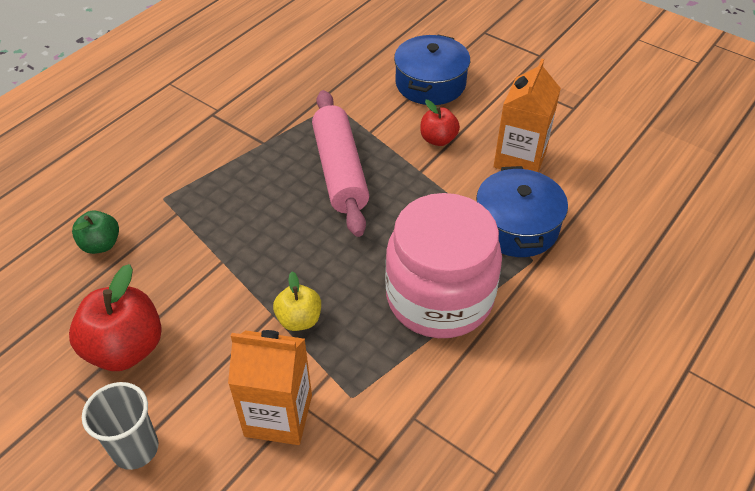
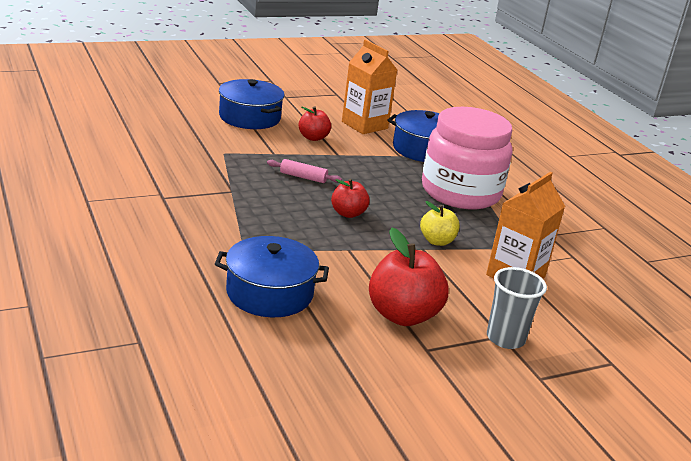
camera: 65 degrees left, 20 degrees down
green apple [72,210,119,254] -> blue pot [215,236,329,317]
pink rolling pin [312,90,369,237] -> pink rolling pin [267,159,342,183], size x0.44
none -> red apple [331,179,370,218]

